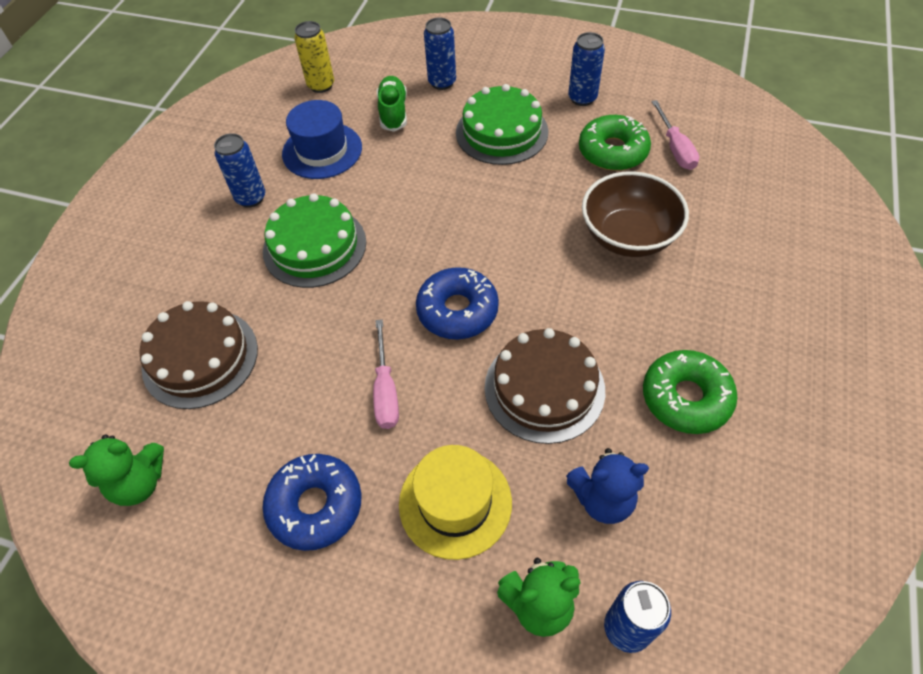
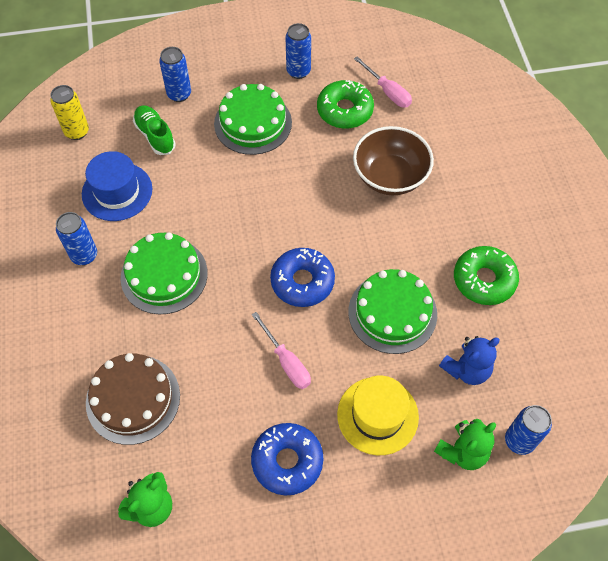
camera: 30 degrees left, 5 degrees up
brown cake [485,328,605,444] -> green cake [348,269,437,354]

